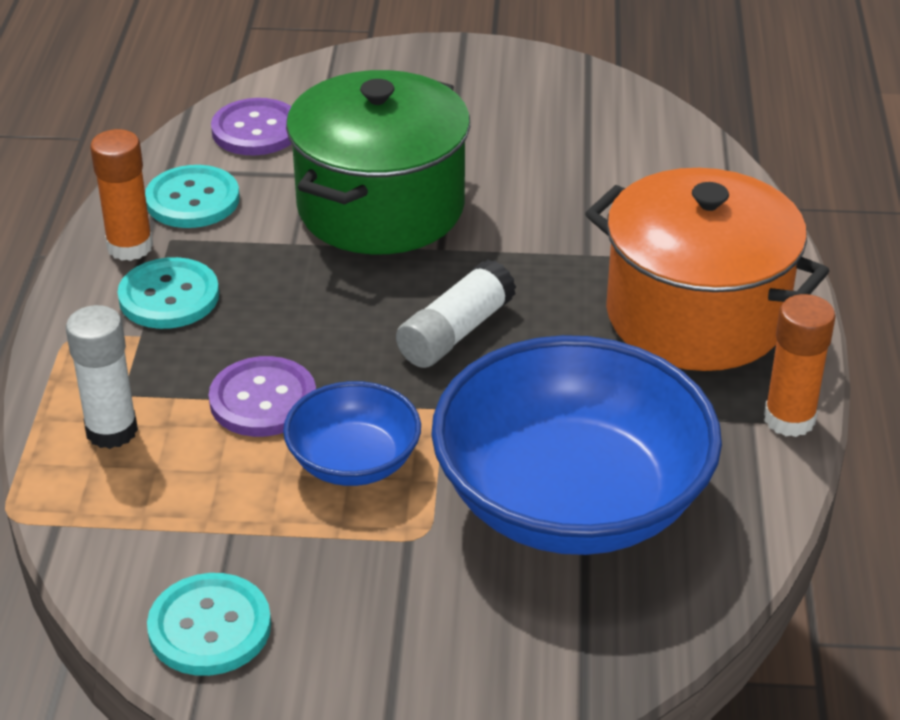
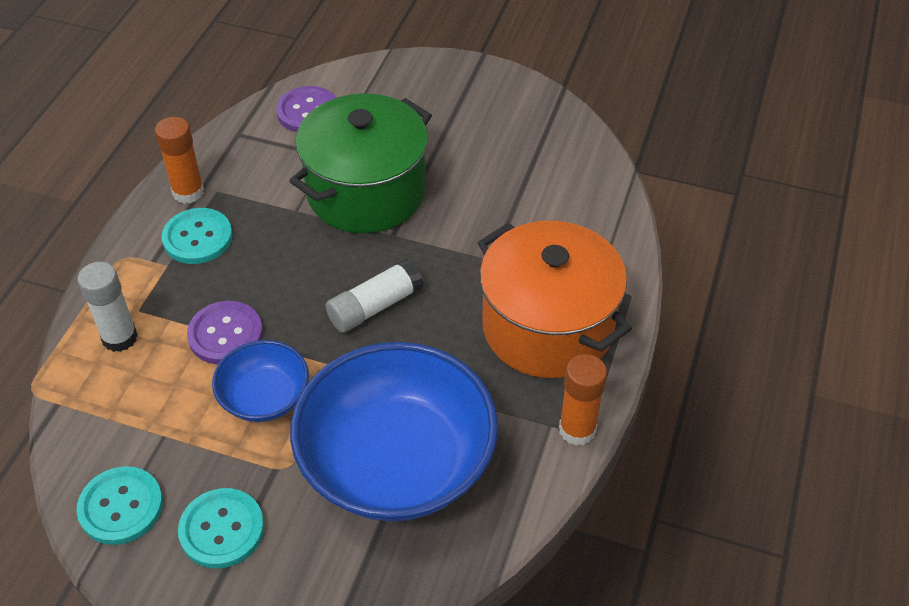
camera: 15 degrees right, 10 degrees up
turquoise button [145,165,240,228] -> turquoise button moved to [178,488,264,568]

